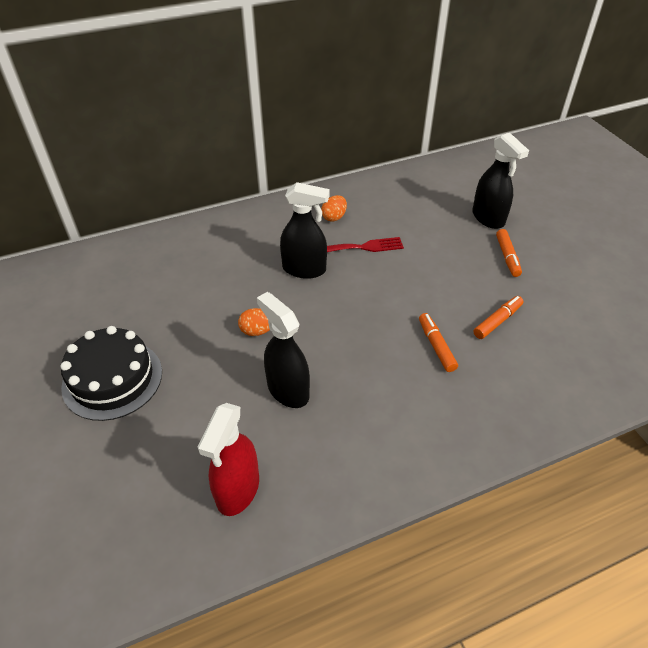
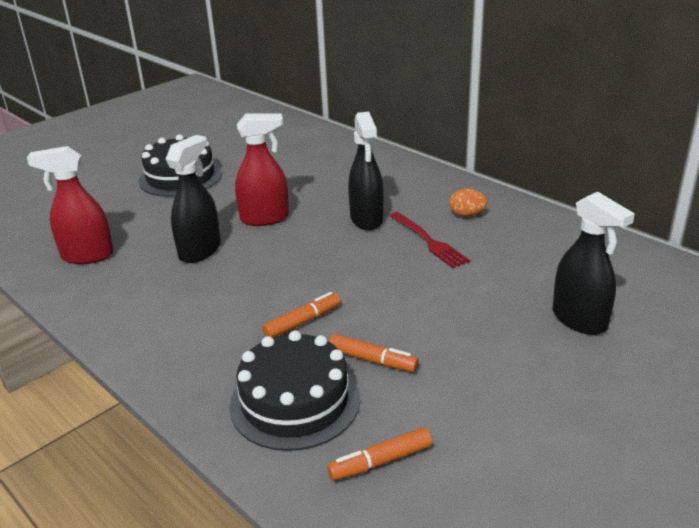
camera: 70 degrees right, 15 degrees down
orange egg [238,308,270,336] -> red spray bottle [235,113,289,226]
black spray bottle [472,133,529,229] -> black spray bottle turned 75 degrees counterclockwise [553,192,635,335]
orange marker [496,229,522,277] -> orange marker moved to [327,427,433,481]
none -> black cake [229,330,360,451]

